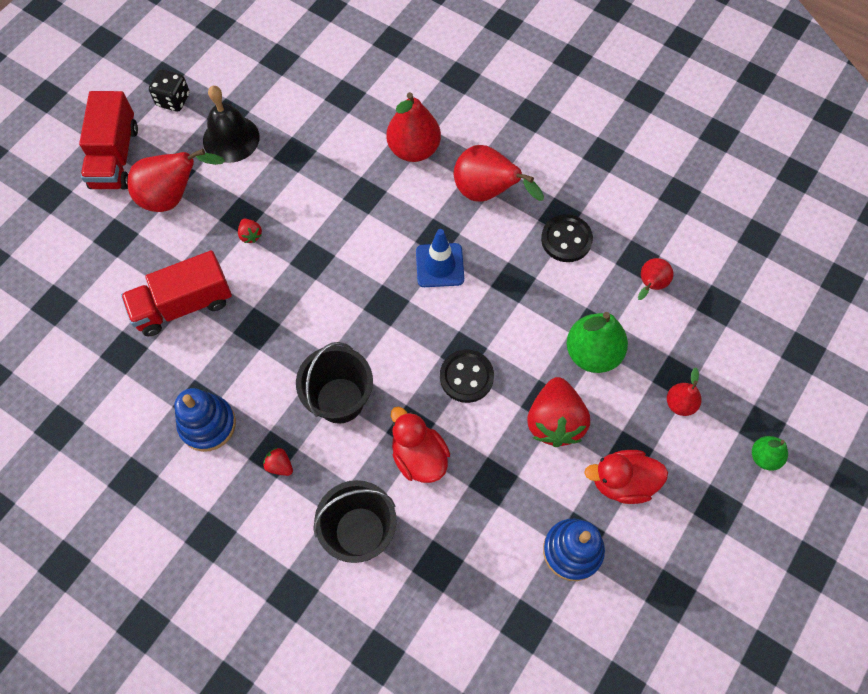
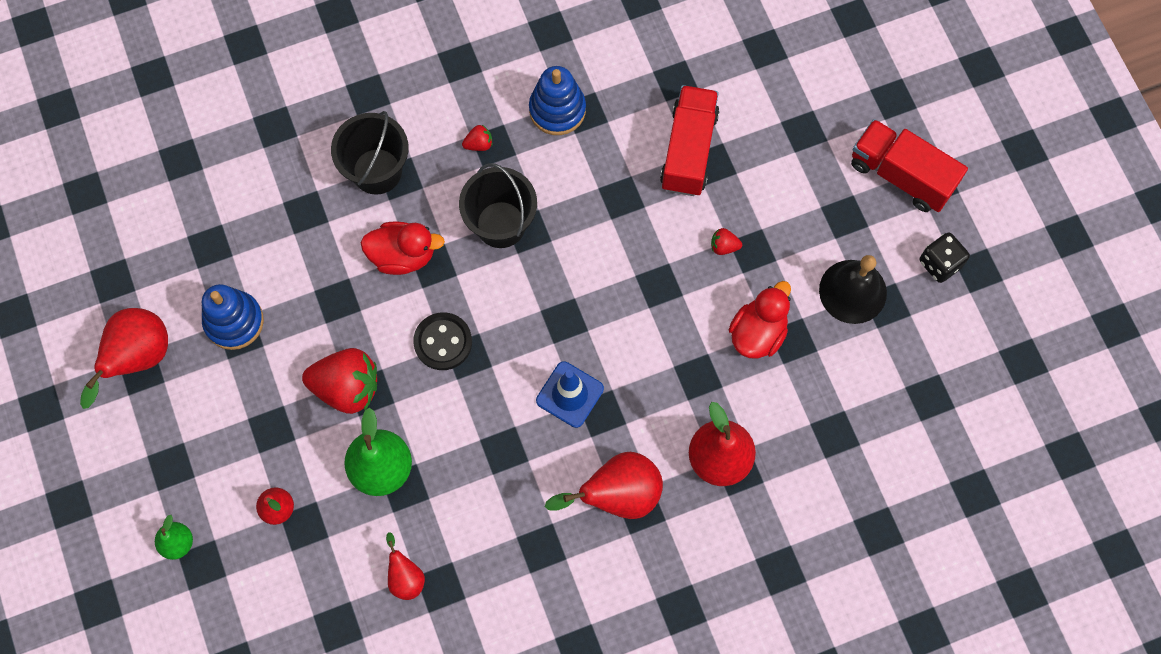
camera: 125 degrees right, 5 degrees up
red pear [127,149,225,212] -> red pear moved to [80,308,168,409]
red strawberry [527,377,590,447] -> red strawberry turned 150 degrees clockwise [302,348,377,414]
black button [541,214,593,262] -> none
red duck [584,450,668,504] -> red duck moved to [729,281,791,359]

